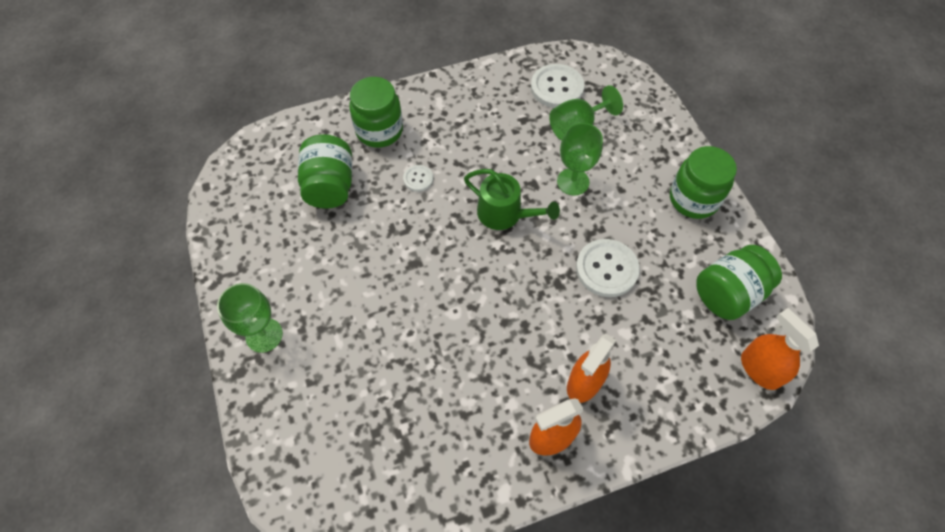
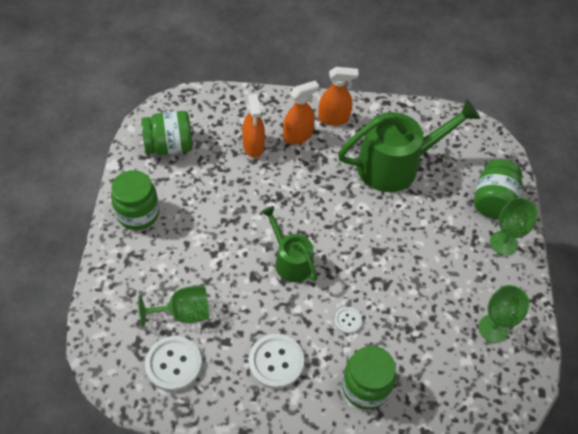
camera: 160 degrees left, 5 degrees down
green jar [298,134,352,208] -> green jar moved to [474,159,523,219]
green goblet [557,123,603,195] -> green goblet moved to [478,285,530,343]
white button [576,239,640,297] -> white button moved to [249,334,304,389]
orange spray bottle [741,308,819,390] -> orange spray bottle moved to [242,94,265,158]
none -> green watering can [338,99,480,192]

